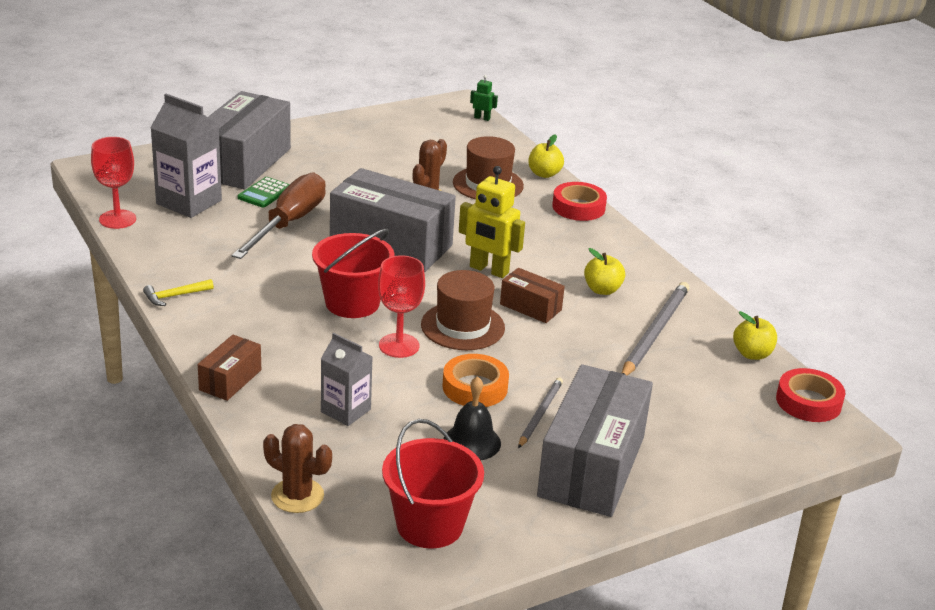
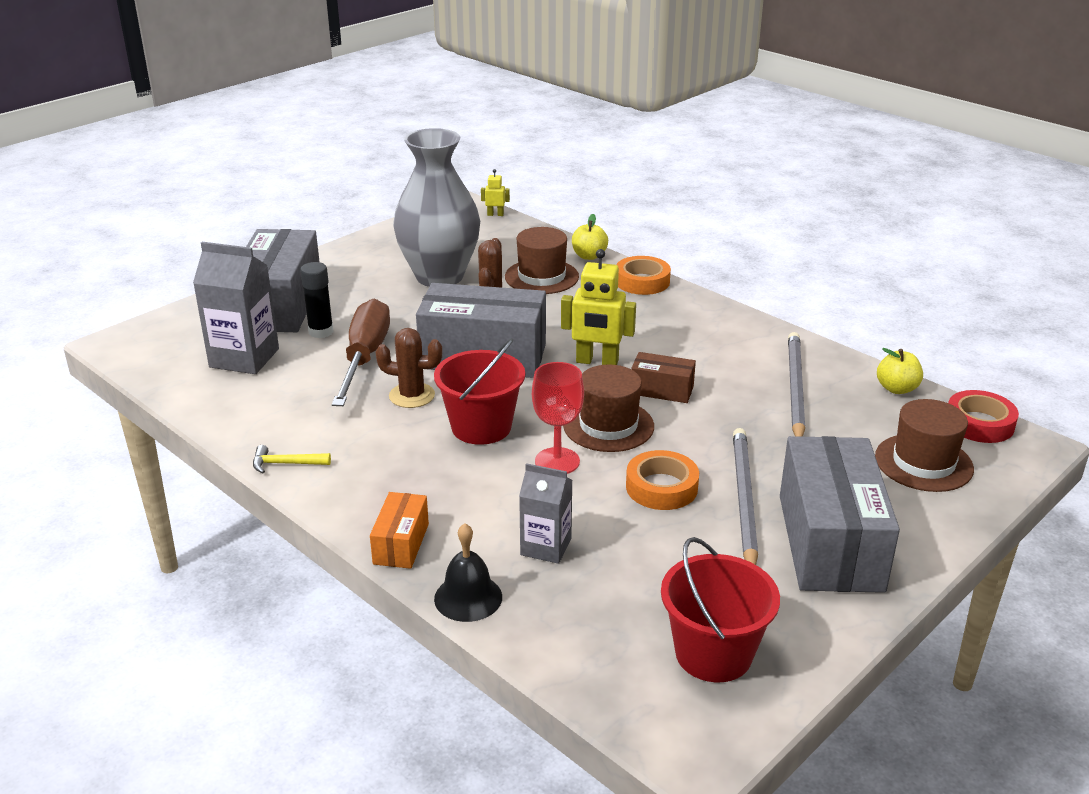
camera: 15 degrees left, 0 degrees up
red goblet [91,137,136,229] -> none
yellow hammer [143,279,214,306] -> yellow hammer turned 45 degrees clockwise [253,445,331,473]
brown box [198,335,261,401] -> orange box [370,492,429,569]
green calculator [238,177,290,208] -> black glue stick [300,262,333,338]
brown cactus [263,424,332,513] -> brown cactus moved to [376,328,442,408]
black bell [444,376,501,460] -> black bell moved to [434,523,502,622]
green robot [470,75,498,121] -> yellow robot [481,169,510,216]
grey pencil [518,378,563,448] -> grey pencil [733,428,758,565], size x1.69
red tape [552,182,607,221] -> orange tape [616,256,671,295]
yellow apple [584,248,625,295] -> none
none -> grey vase [393,128,480,287]
none -> brown hat [875,399,974,492]

